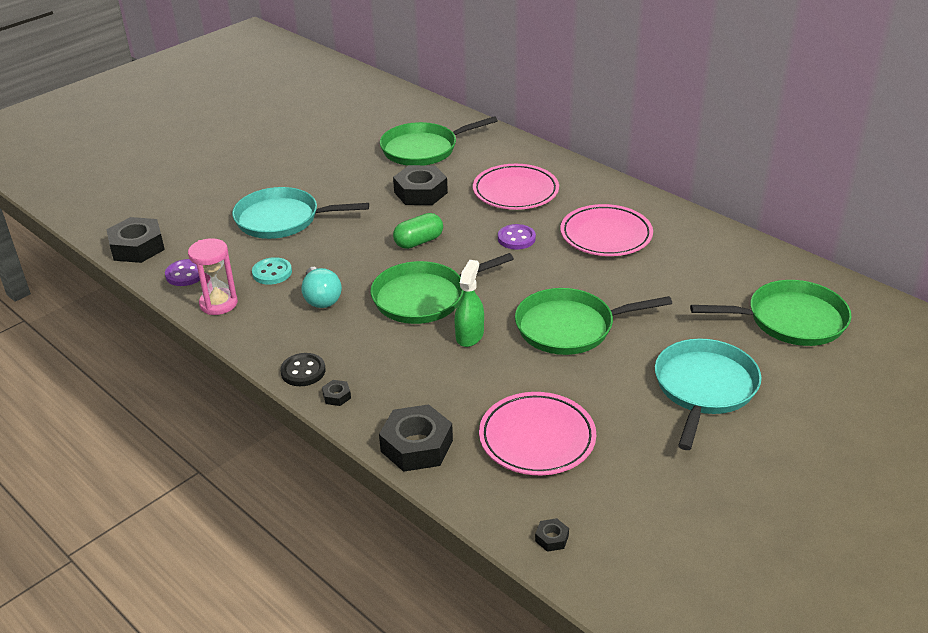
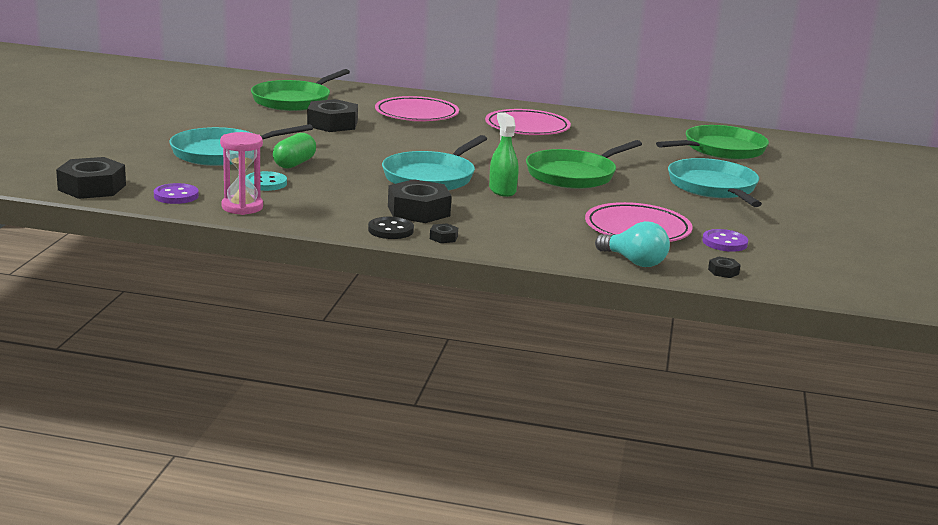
camera: 35 degrees left, 15 degrees down
turquoise light bulb [301,267,342,308] -> turquoise light bulb moved to [595,221,670,267]
green pan [370,253,514,324] -> turquoise pan [382,135,487,191]
black nut [379,404,453,472] -> black nut moved to [388,179,452,223]
green capsule [393,213,443,249] -> green capsule moved to [273,133,316,169]
purple button [498,224,536,249] -> purple button moved to [702,229,748,252]

